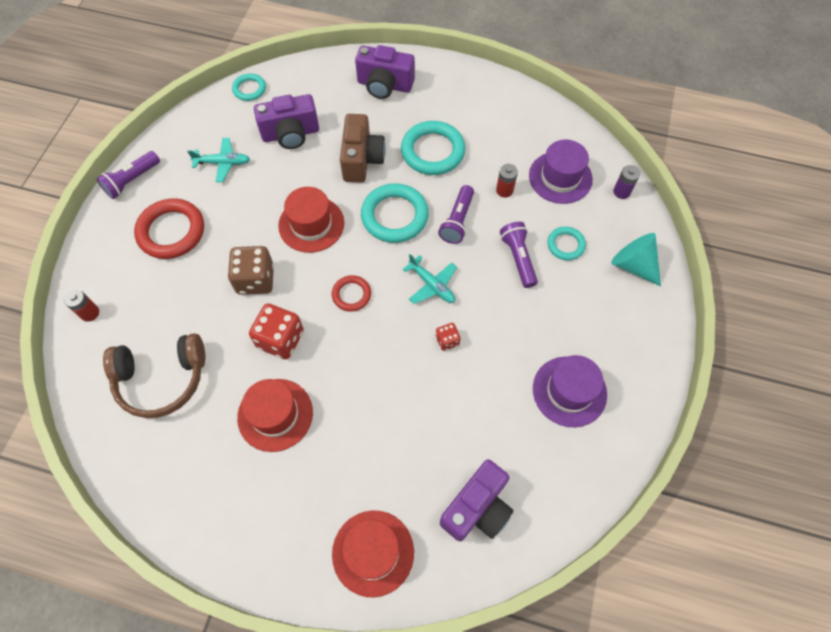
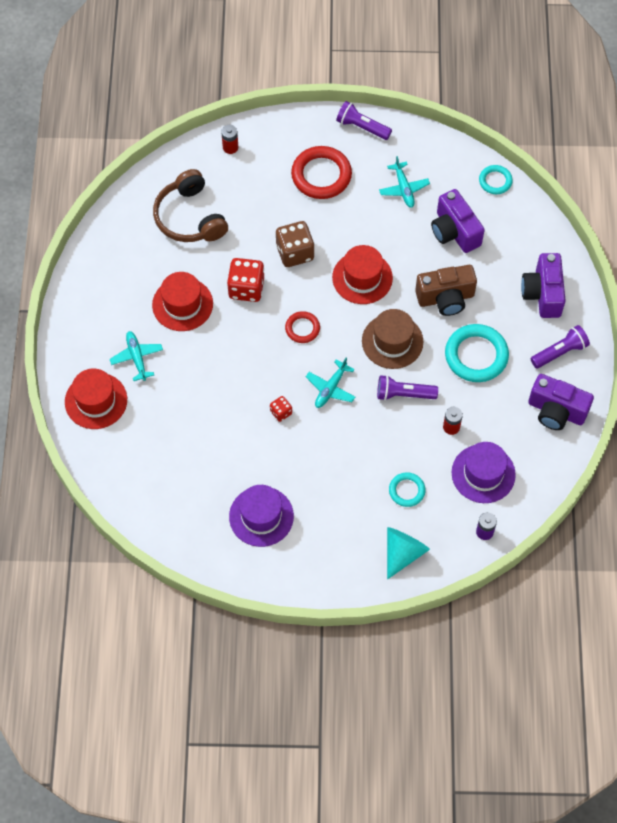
camera: 75 degrees right, 0 degrees up
turquoise ring [361,183,429,243] -> brown hat [362,309,423,369]
purple camera [440,460,514,542] -> purple camera moved to [528,374,594,430]
purple flashlight [500,222,538,288] -> purple flashlight moved to [531,325,590,368]
none -> turquoise plane [110,331,163,381]

